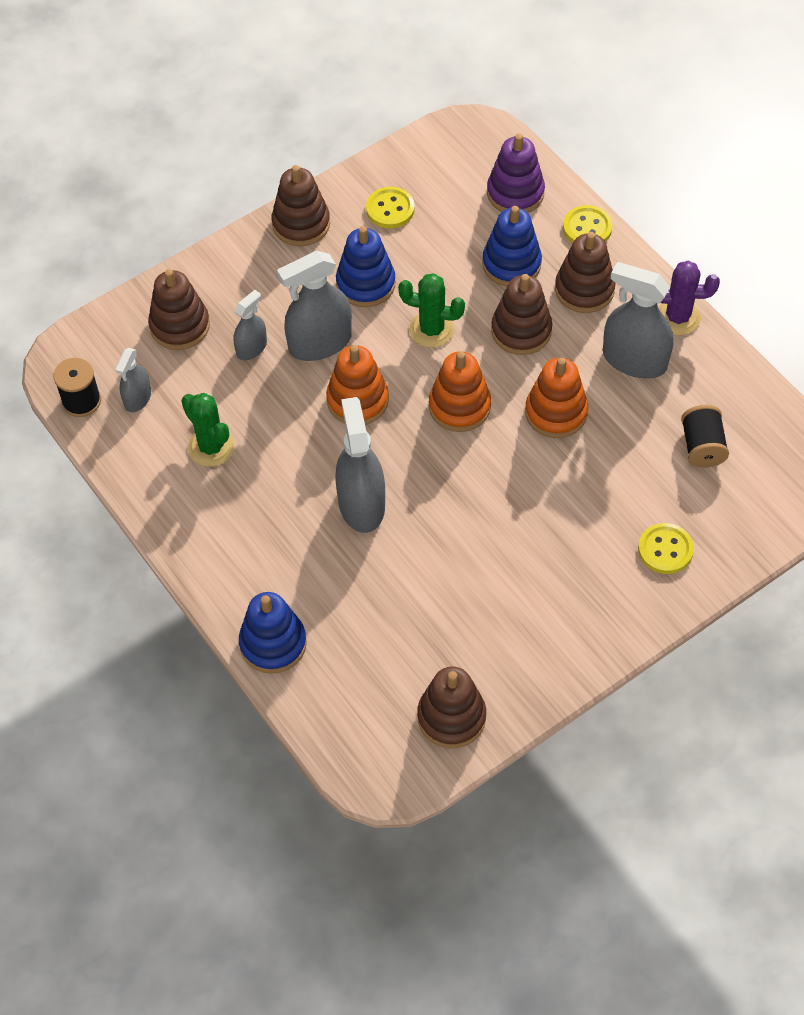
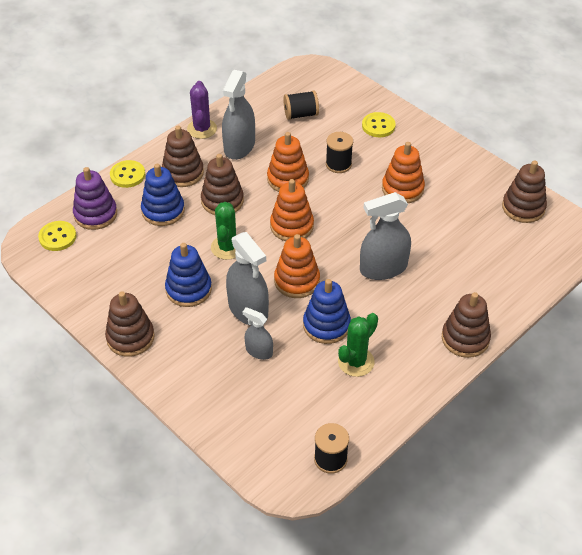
camera: 100 degrees left, 10 degrees down
grey spray bottle [115,348,151,412] -> none
brown stacking toy [148,269,210,350] -> brown stacking toy moved to [442,292,491,358]
blue stacking toy [239,592,307,674] -> blue stacking toy moved to [303,279,351,344]
yellow button [366,187,415,228] -> yellow button moved to [38,221,76,251]
none -> black spool [326,132,353,173]
none -> orange stacking toy [382,142,425,203]

